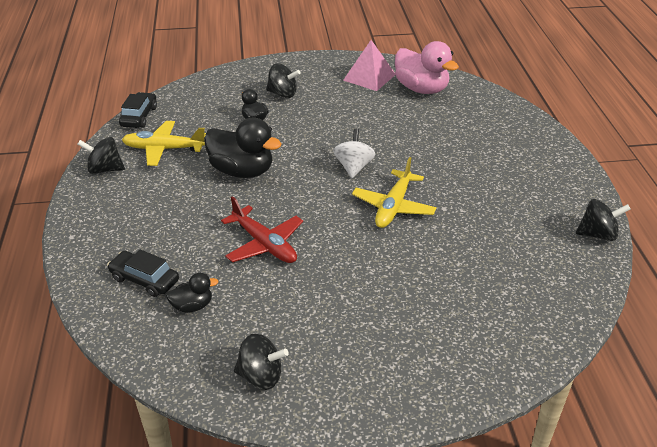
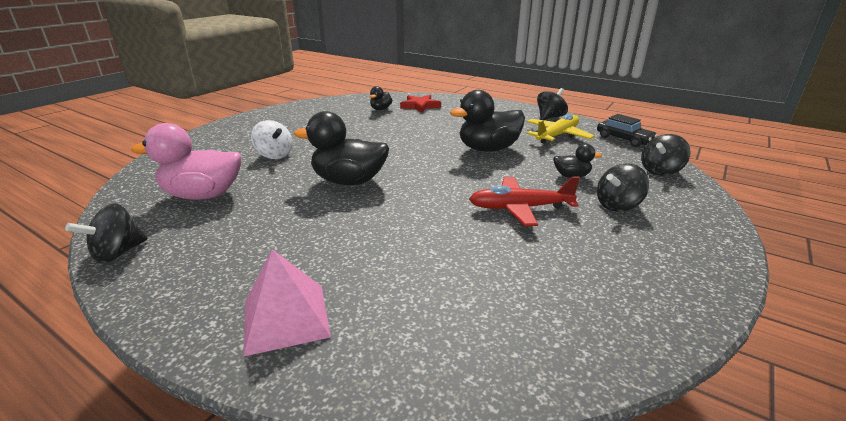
camera: 130 degrees right, 10 degrees down
black car [107,250,179,297] -> red star [400,95,441,113]
red plane [221,196,303,263] -> red plane moved to [469,177,580,226]
black spinning top [234,334,289,390] -> black spinning top moved to [641,134,691,176]
white spinning top [333,129,375,178] -> white spinning top moved to [251,120,293,159]
pink pyramid [343,40,396,91] -> pink pyramid moved to [243,249,331,357]
yellow plane [352,157,437,228] -> black duck [294,111,389,185]
pink duck [395,41,459,94] -> pink duck moved to [131,123,242,200]

